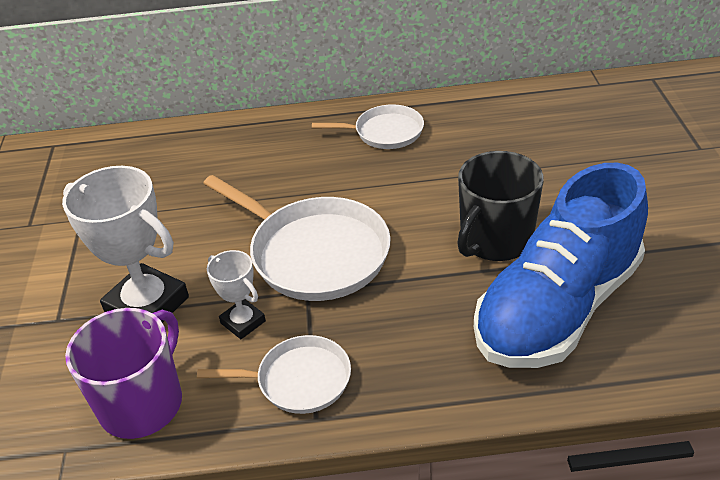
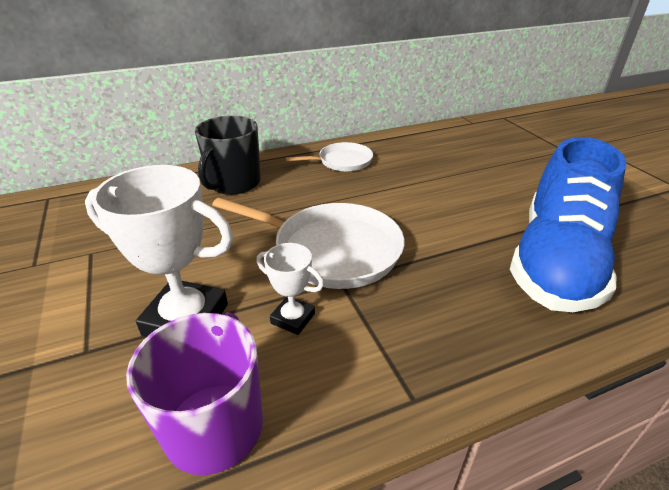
camera: 20 degrees left, 5 degrees down
white pan [197,335,351,414] -> none
black mug [457,151,544,261] -> black mug moved to [195,116,261,195]

